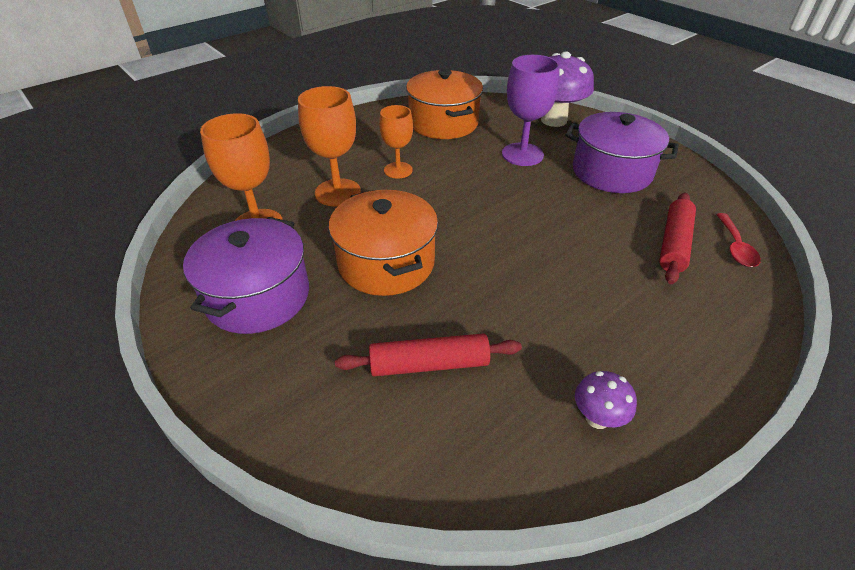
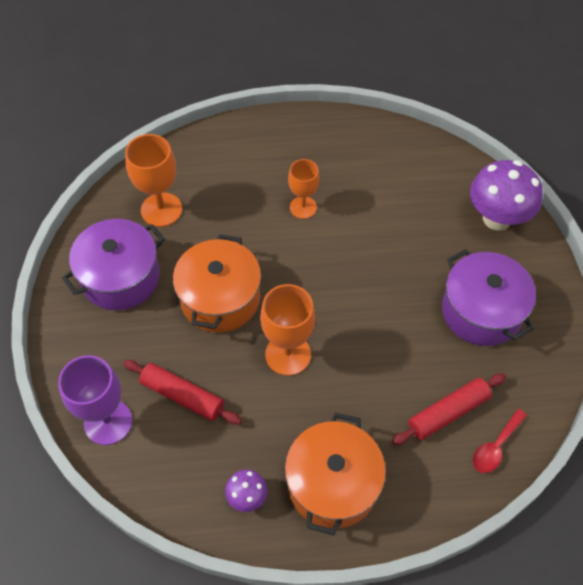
camera: 35 degrees right, 15 degrees up
orange goblet [298,86,361,207] -> orange goblet moved to [260,284,315,376]
orange pot [406,69,483,139] -> orange pot moved to [285,413,386,535]
purple goblet [502,55,560,166] -> purple goblet moved to [58,355,132,445]

